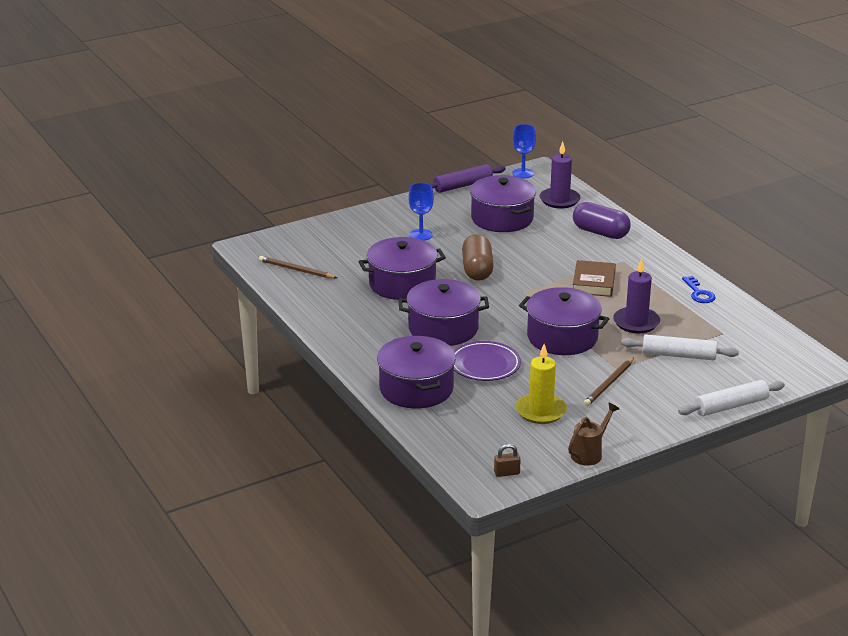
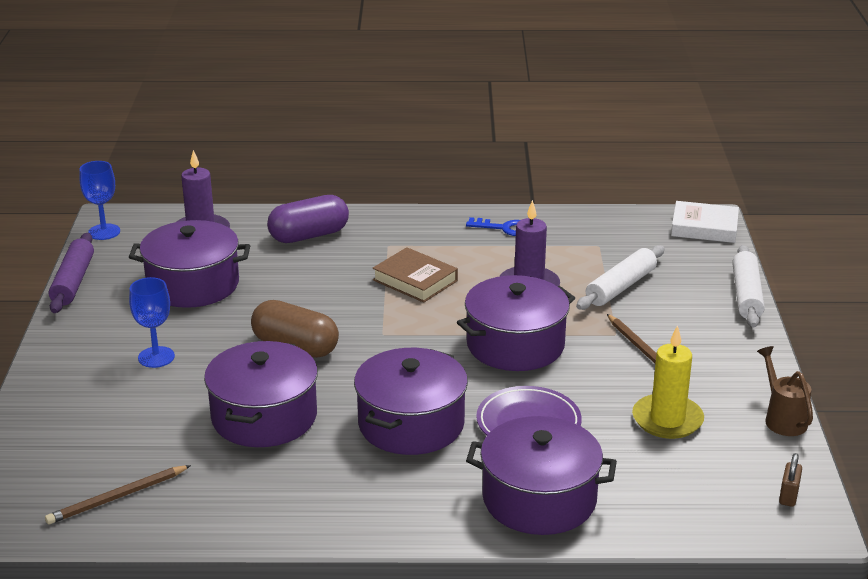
camera: 60 degrees left, 0 degrees up
none -> white book [671,201,739,243]

